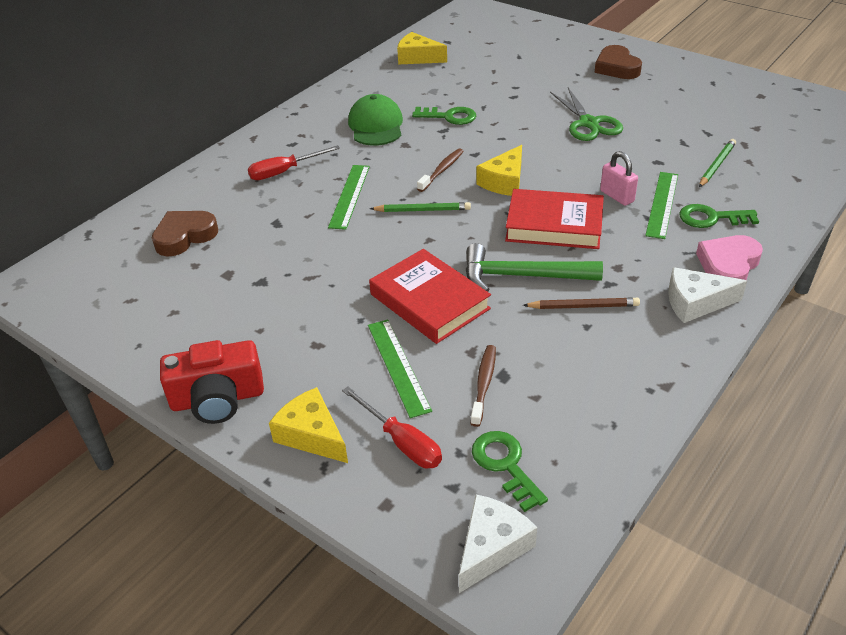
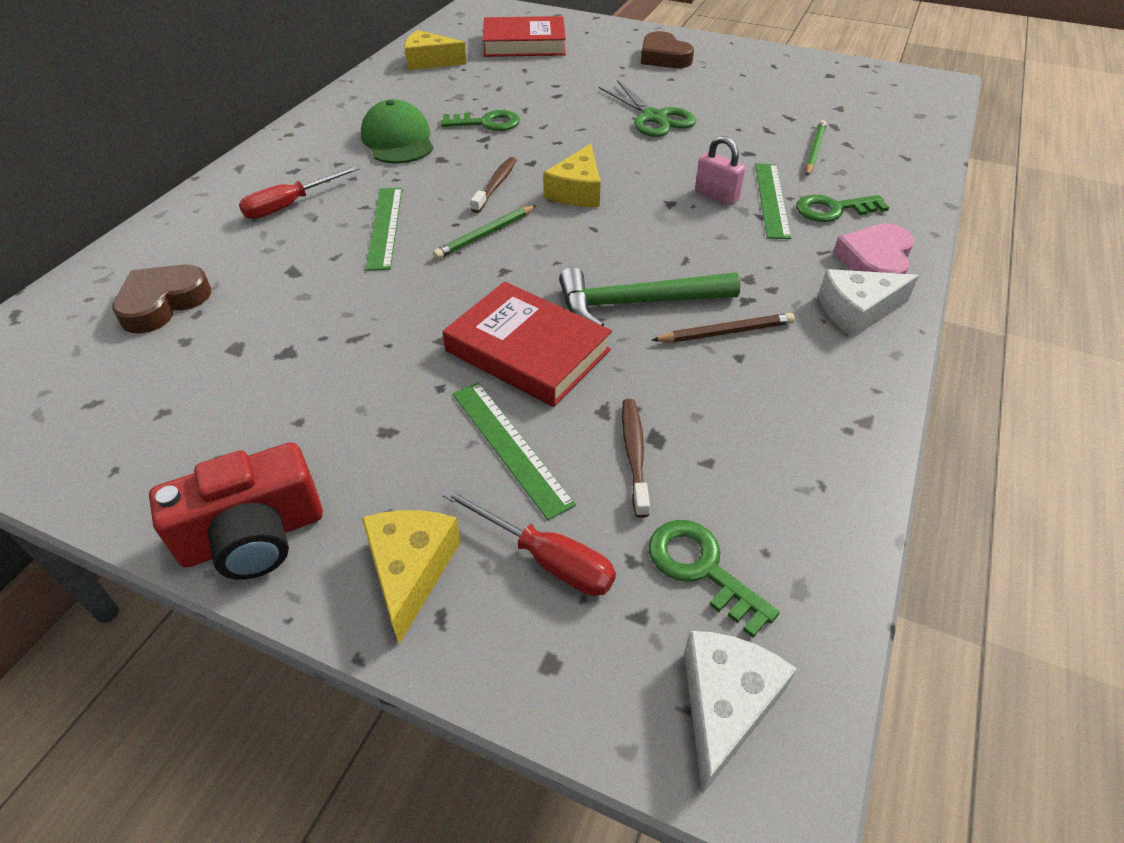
camera: 15 degrees left, 5 degrees up
yellow cheese [269,387,348,463] -> yellow cheese turned 60 degrees clockwise [362,510,461,644]
green pencil [370,202,471,212] -> green pencil turned 150 degrees clockwise [433,205,537,259]
red book [505,189,604,249] -> red book moved to [482,16,566,57]

